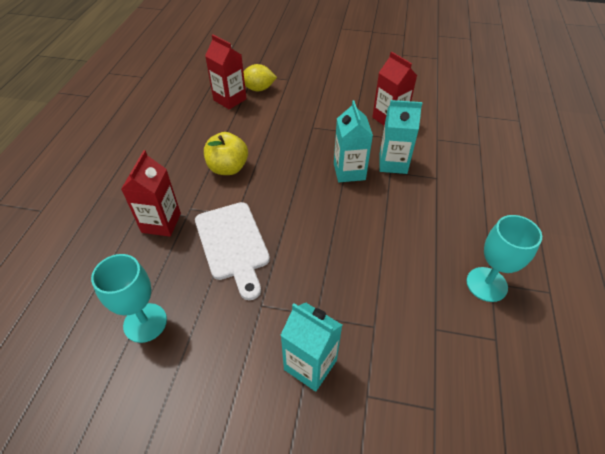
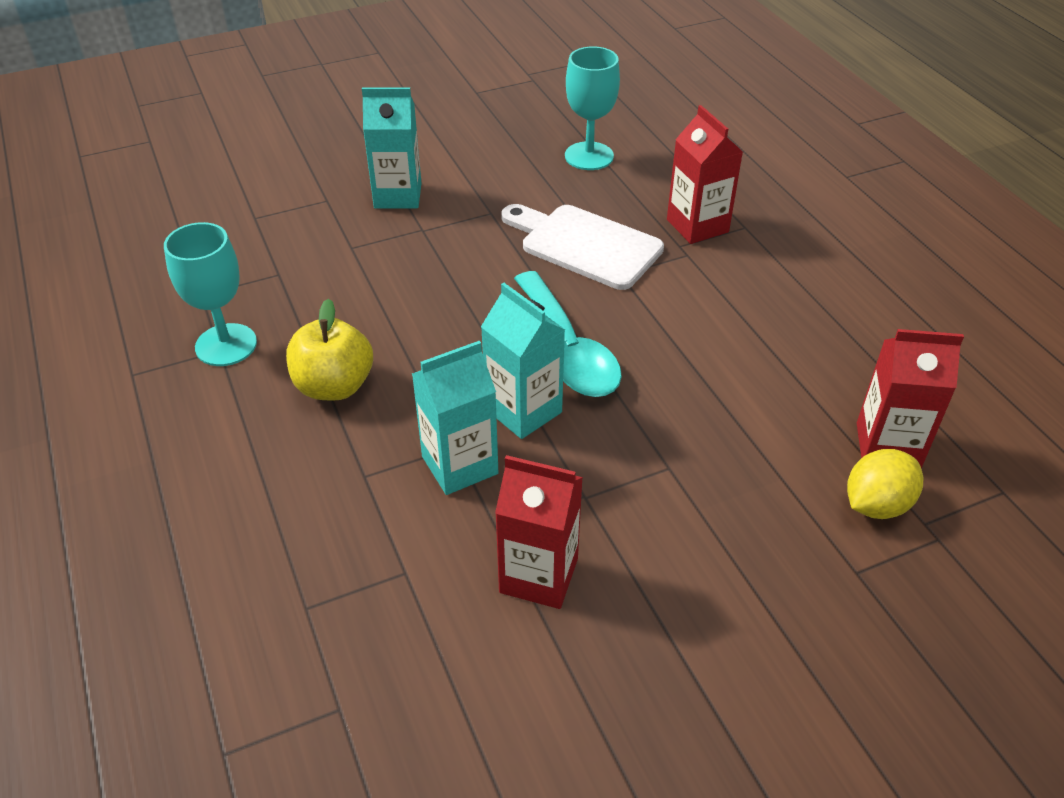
camera: 145 degrees right, 5 degrees down
yellow apple [204,132,248,175] -> yellow apple moved to [286,299,373,400]
none -> turquoise spoon [514,271,622,397]

